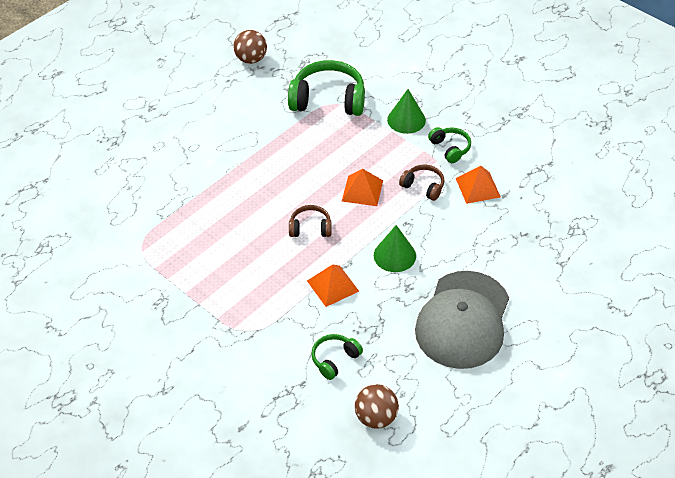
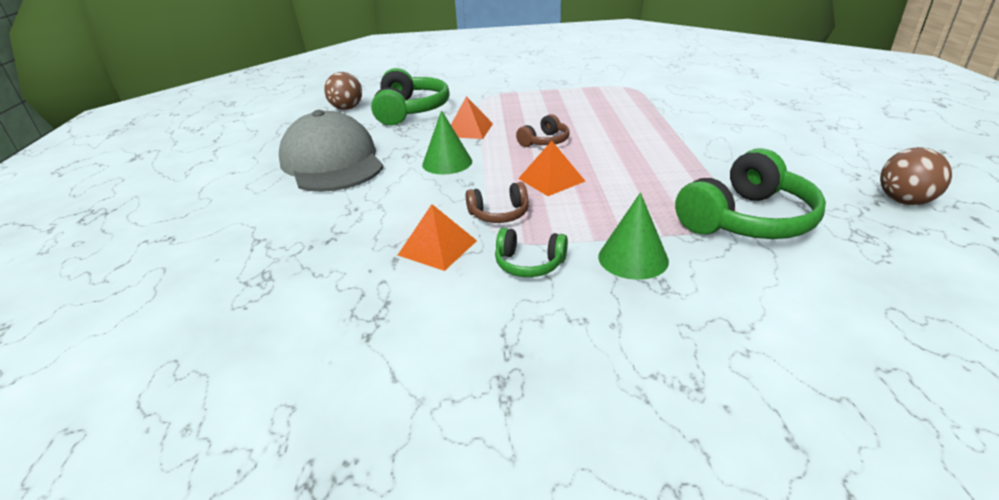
camera: 135 degrees right, 15 degrees down
green headphones [311,334,363,380] -> green headphones [371,68,450,126], size x1.94

